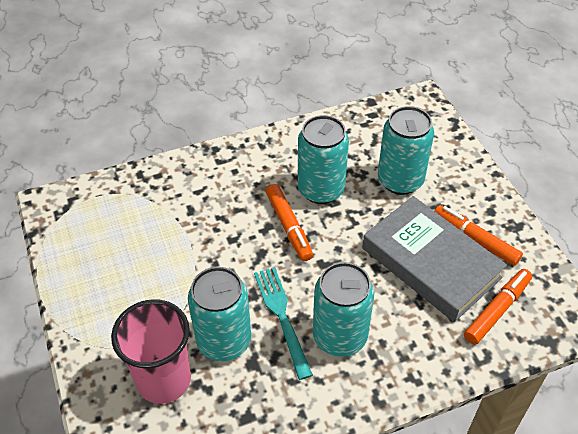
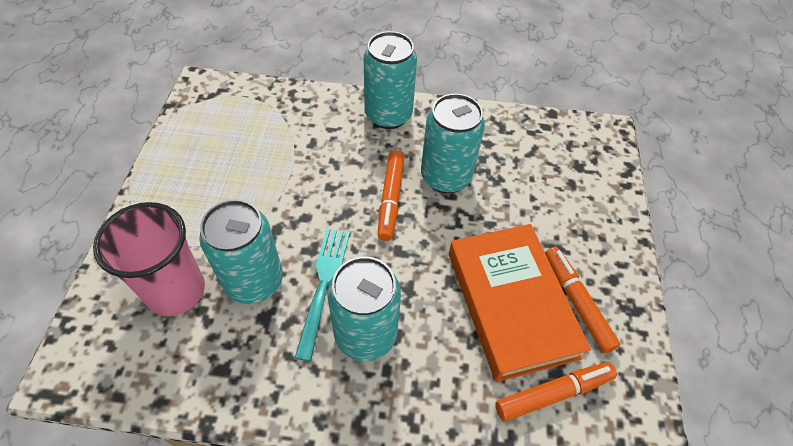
camera: 25 degrees right, 5 degrees up
grey book [362,196,507,322] -> orange book [449,224,591,382]
turquoise can [378,106,434,195] -> turquoise can moved to [364,31,417,129]

